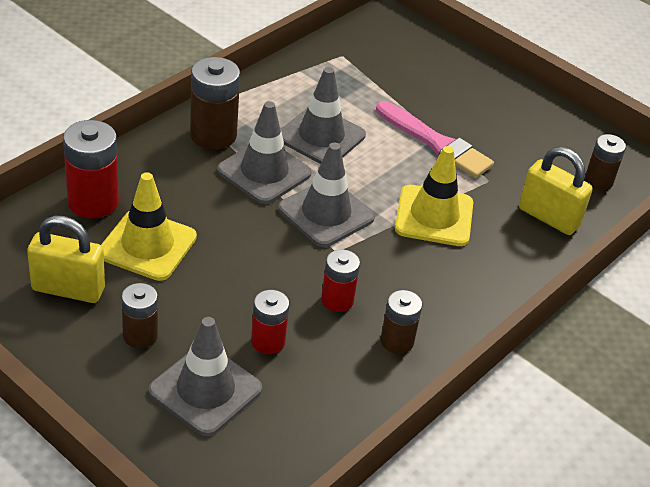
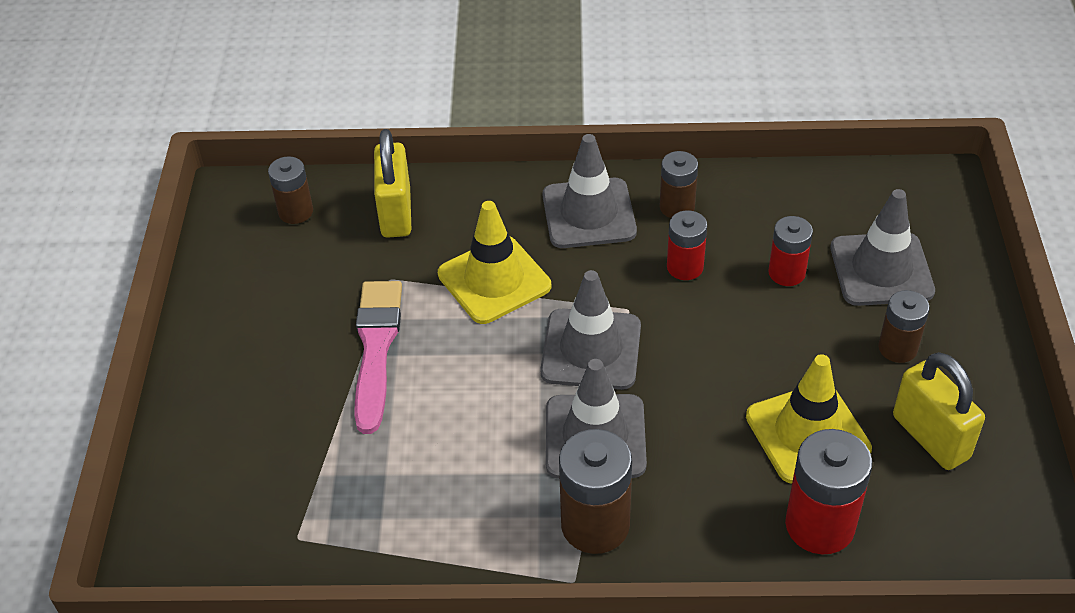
camera: 125 degrees left, 5 degrees up
grey traffic cone [281,67,366,164] -> grey traffic cone moved to [543,134,637,248]

